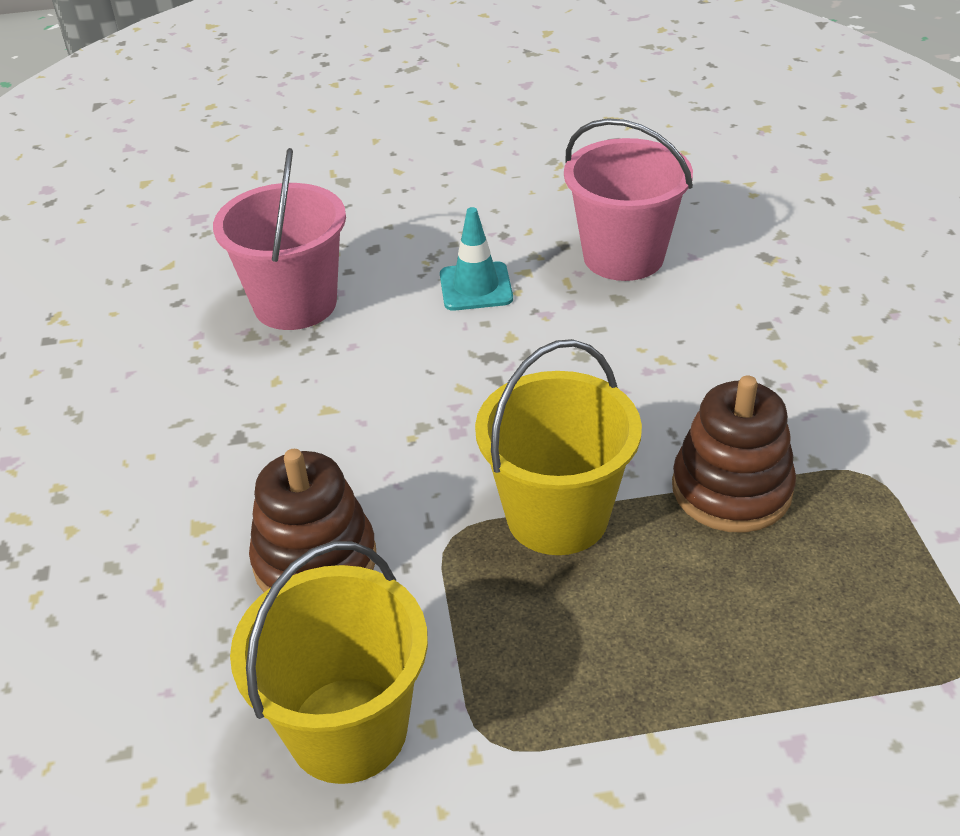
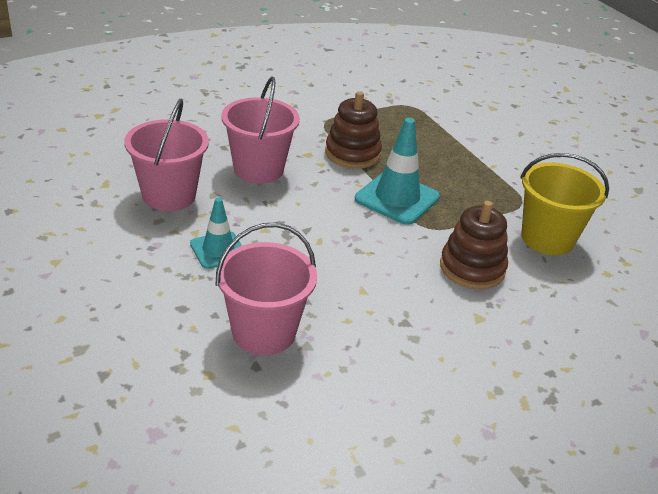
camera: 115 degrees left, 5 degrees down
yellow bucket [475,339,642,555] -> turquoise traffic cone [355,118,440,225]
none -> pink bucket [221,76,300,183]

